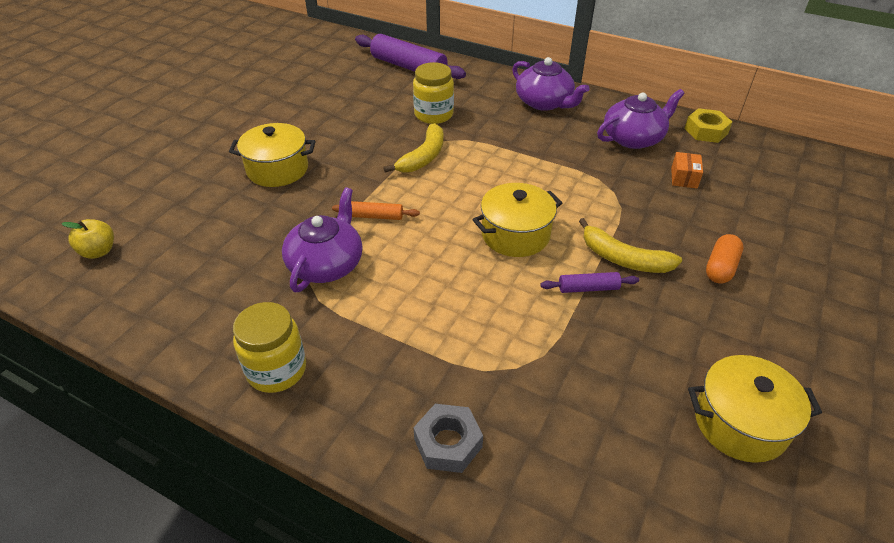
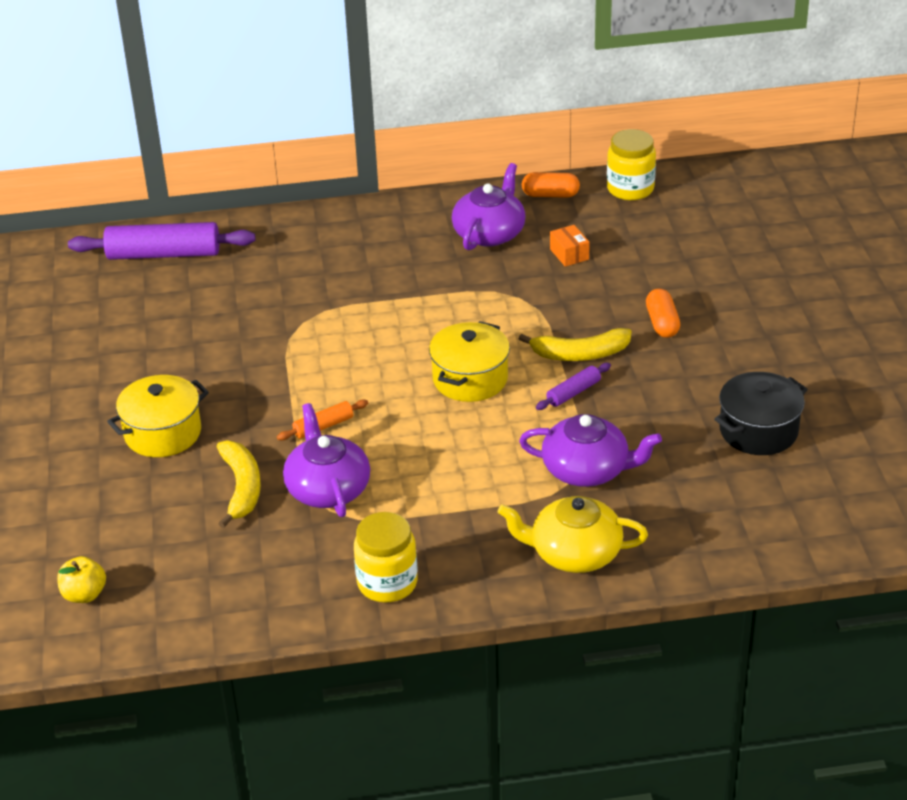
camera: 35 degrees left, 5 degrees down
yellow banana [383,123,444,173] -> yellow banana moved to [217,441,261,528]
yellow jar [413,62,454,124] -> yellow jar moved to [607,129,656,200]
grey nut [413,404,483,473] -> yellow teapot [497,496,648,573]
purple teapot [512,57,589,111] -> purple teapot moved to [519,414,662,487]
yellow nut [684,108,732,143] -> orange capsule [522,172,580,198]
yellow pot [688,355,822,463] -> black pot [714,372,808,455]

